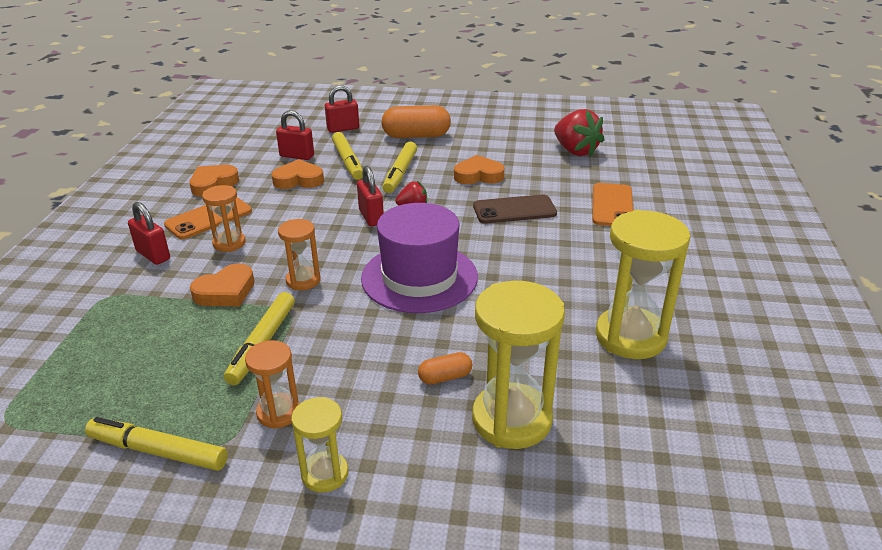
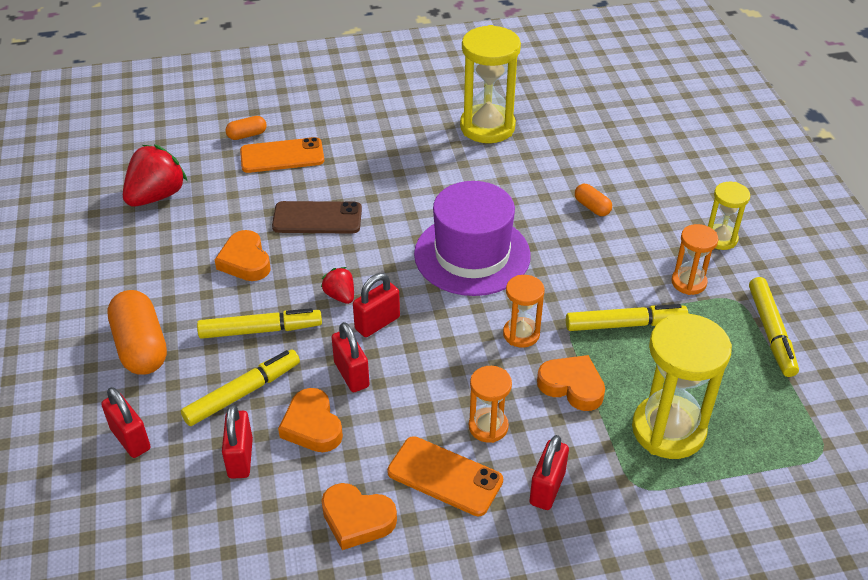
camera: 110 degrees left, 10 degrees up
yellow hourglass [472,281,565,449] -> yellow hourglass moved to [632,314,732,459]
brown phone [473,195,557,224] -> brown phone turned 60 degrees counterclockwise [272,201,362,234]
none -> orange capsule [225,116,267,140]
none -> red padlock [332,322,369,392]

